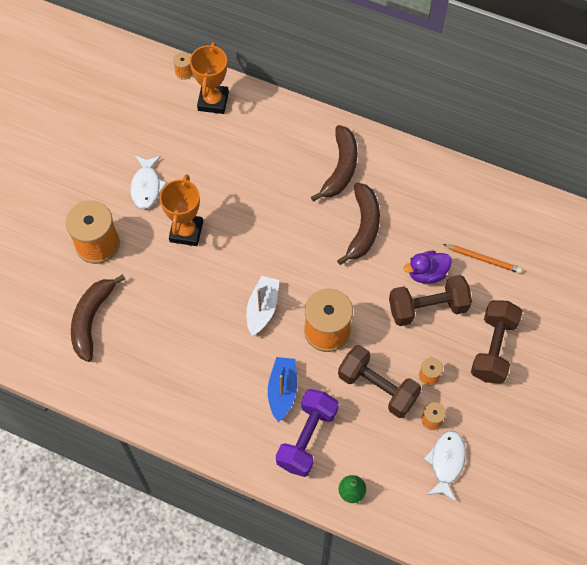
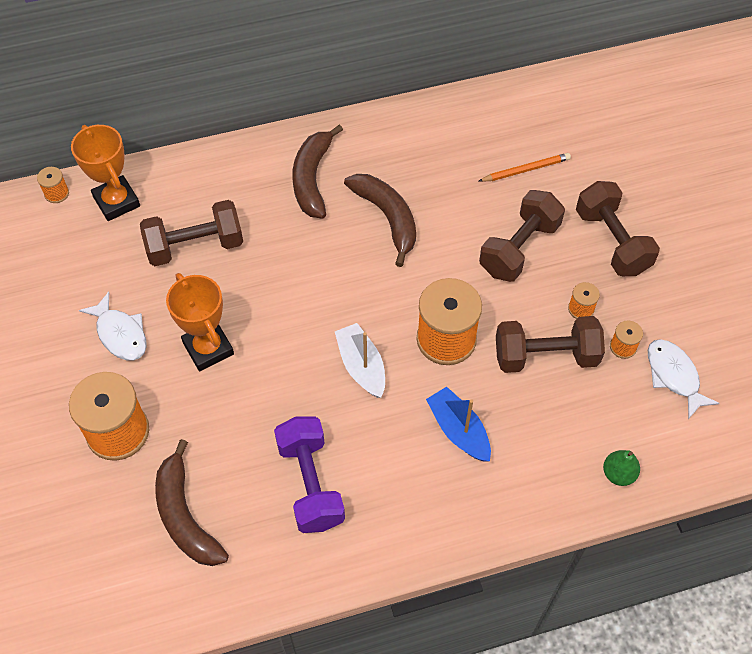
camera: 40 degrees left, 5 degrees down
purple dumbbell [276,389,339,477] -> purple dumbbell moved to [274,417,345,533]
brown banana [311,125,357,202] -> brown banana turned 150 degrees counterclockwise [292,124,343,218]
purple duck [403,251,452,283] -> none
none -> brown dumbbell [140,200,243,266]

